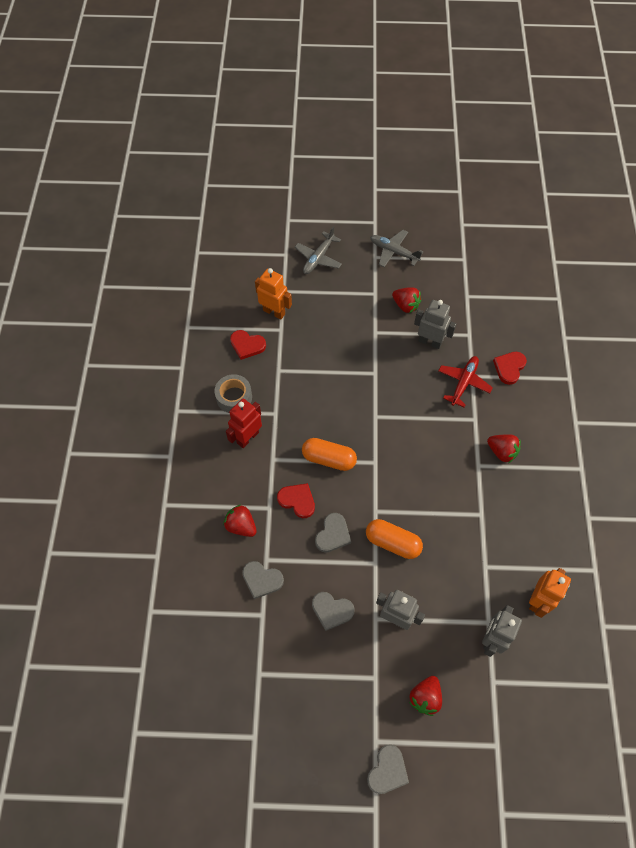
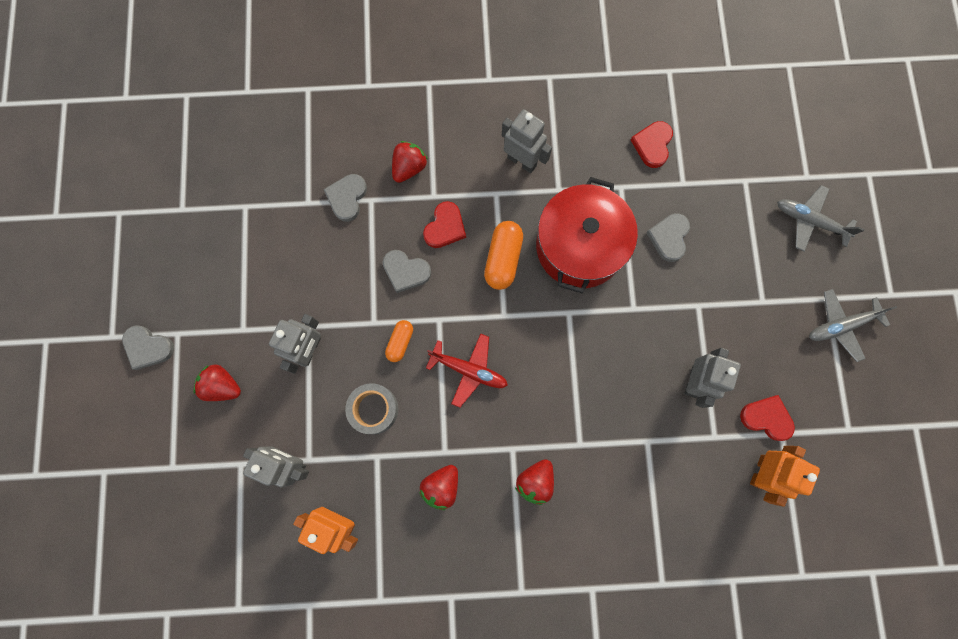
camera: 85 degrees right, 15 degrees up
grey tape [215,374,252,413] -> grey tape moved to [345,383,398,434]
red robot [226,398,262,448] -> grey robot [502,109,552,173]
orange robot [255,268,292,319] -> orange robot moved to [750,446,820,507]
grey heart [312,592,355,631] -> grey heart moved to [646,213,690,262]
orange capsule [366,519,423,559] -> orange capsule [385,320,413,362], size x0.61
grey plane [370,230,423,267] -> grey plane turned 135 degrees counterclockwise [809,289,897,362]
red strawberry [392,287,421,313] -> red strawberry moved to [419,465,458,510]
red plane [438,356,493,407] -> red plane moved to [426,334,508,408]
red heart [493,352,527,385] -> red heart moved to [740,395,795,441]
none -> red pot [536,177,638,293]

